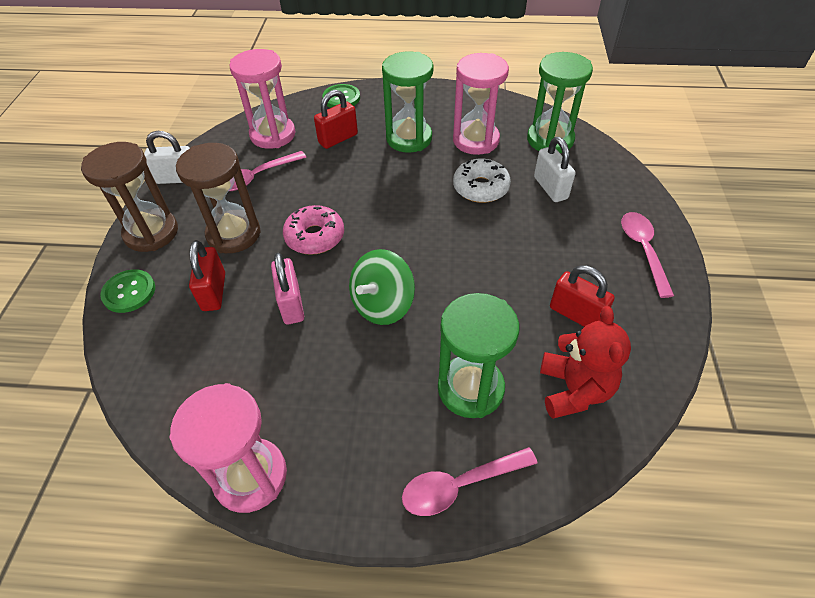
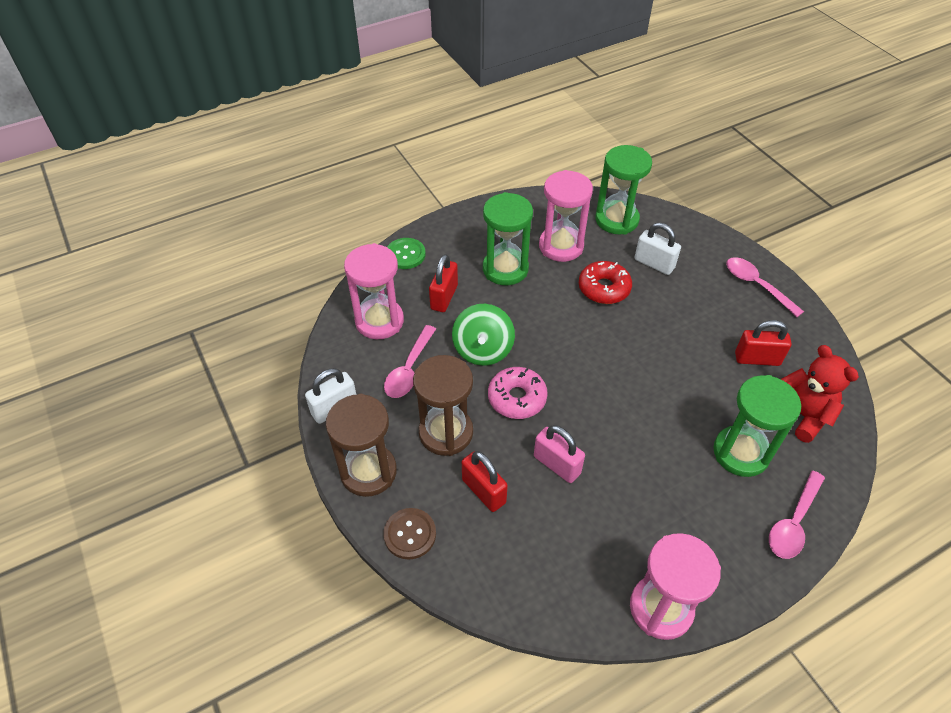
camera: 35 degrees left, 0 degrees up
green button [100,269,155,313] -> brown button [383,508,436,559]
green spinning top [349,249,415,325] -> green spinning top moved to [452,304,515,366]
white donut [453,158,511,203] -> red donut [579,261,632,304]

